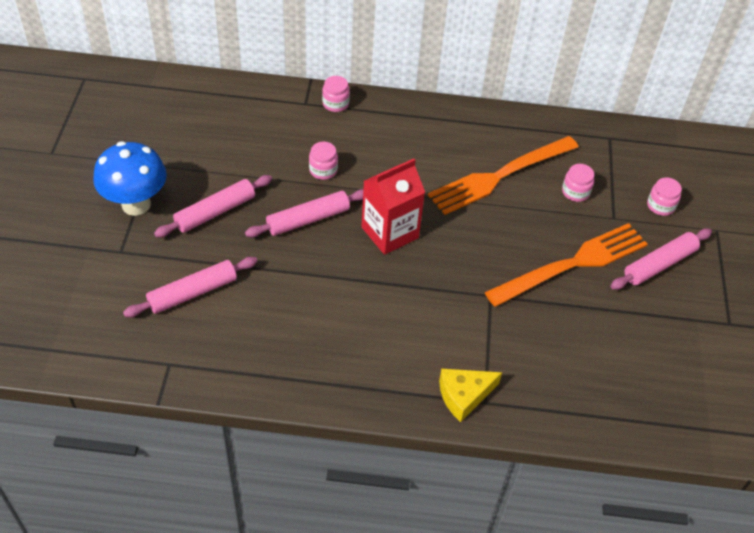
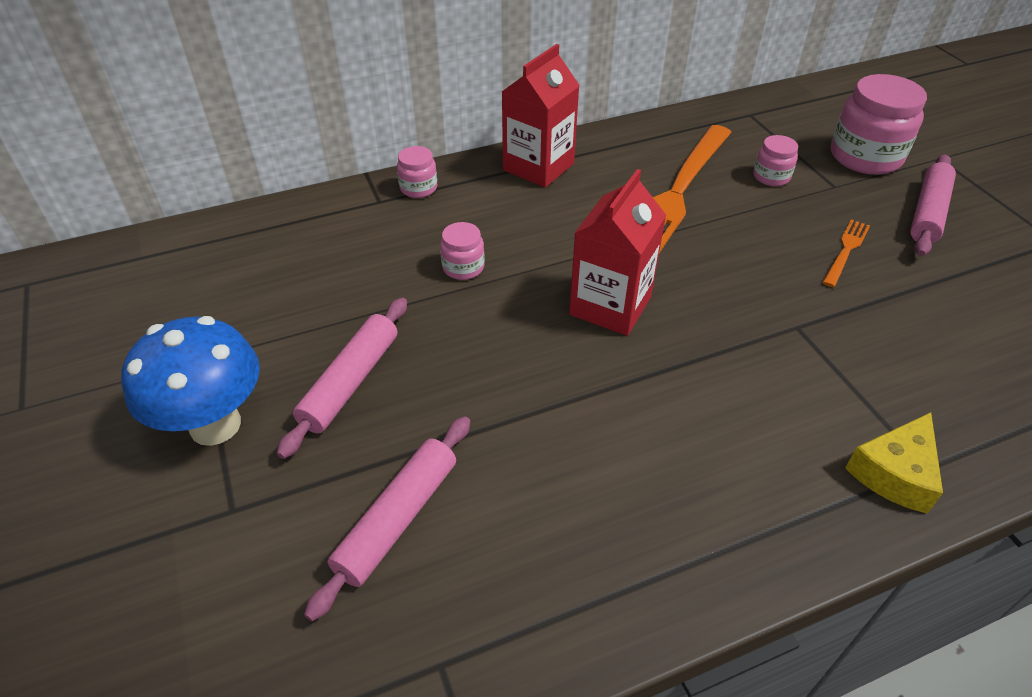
camera: 25 degrees left, 5 degrees down
pink rolling pin [245,189,364,238] -> none
orange fork [485,223,648,307] -> orange fork [822,219,870,287], size x0.45
pink jar [647,177,682,216] -> pink jar [831,74,927,175], size x1.98
none -> red carton [502,44,580,188]

